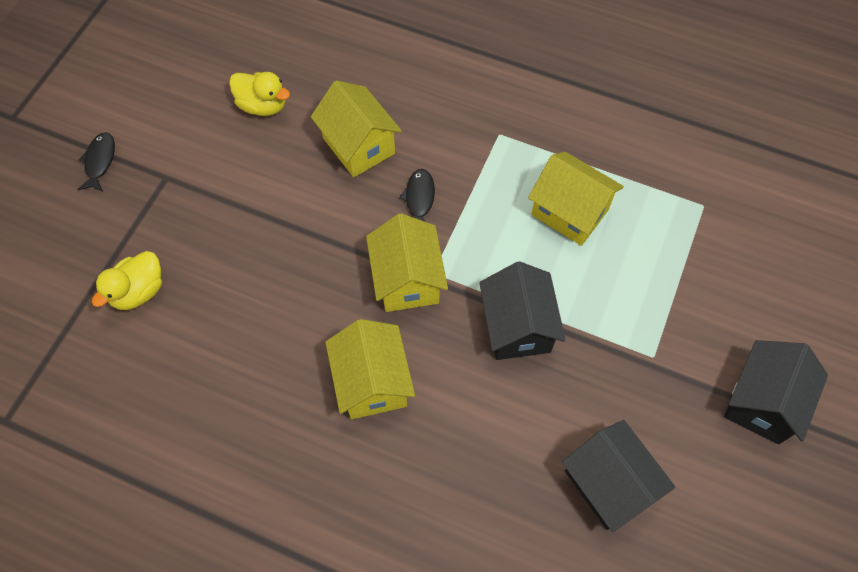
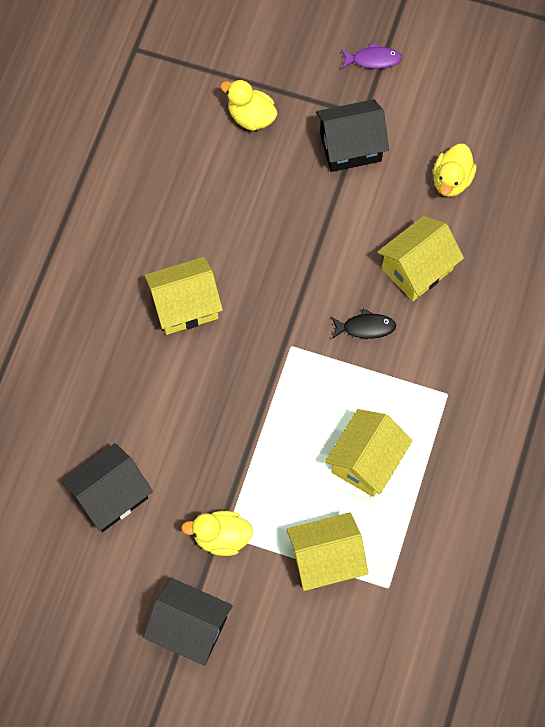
camera: 85 degrees right, 5 degrees up
black fish [78,132,115,191] -> purple fish [341,43,402,69]
yellow house [366,213,448,312] -> yellow house moved to [287,512,368,591]
black house [479,262,566,360] -> black house moved to [316,99,389,172]
none -> yellow duck [181,511,253,556]

